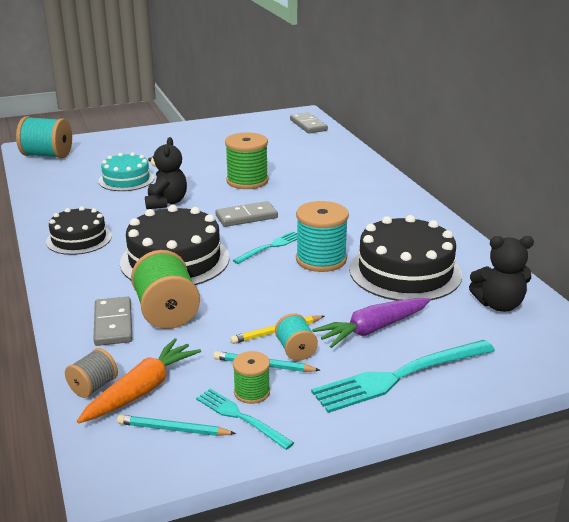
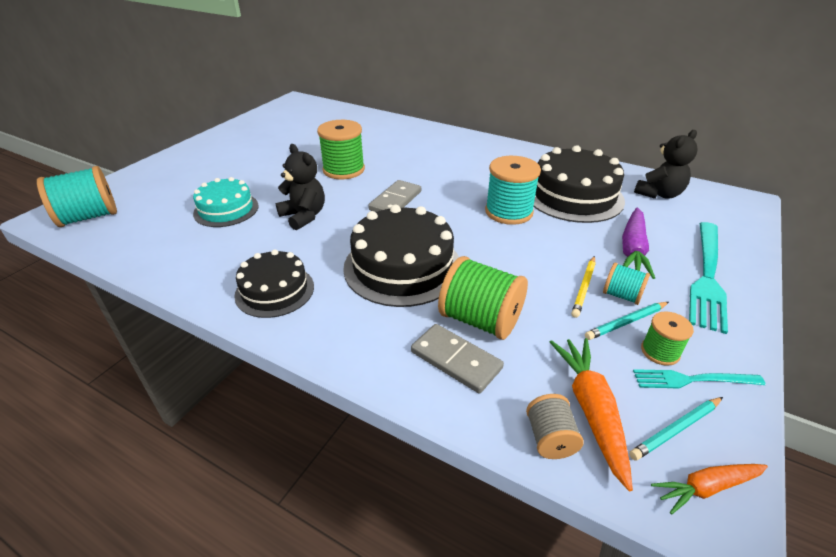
camera: 40 degrees left, 10 degrees up
turquoise fork [233,231,297,264] -> none
grey domino [290,113,328,133] -> none
none -> orange carrot [651,464,768,514]

